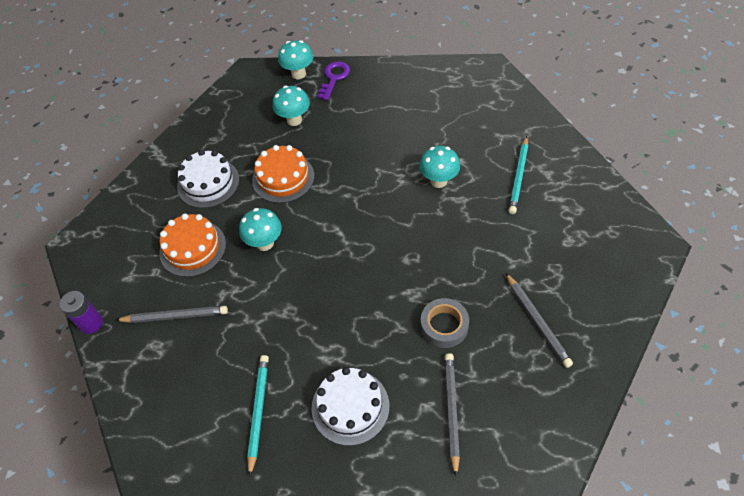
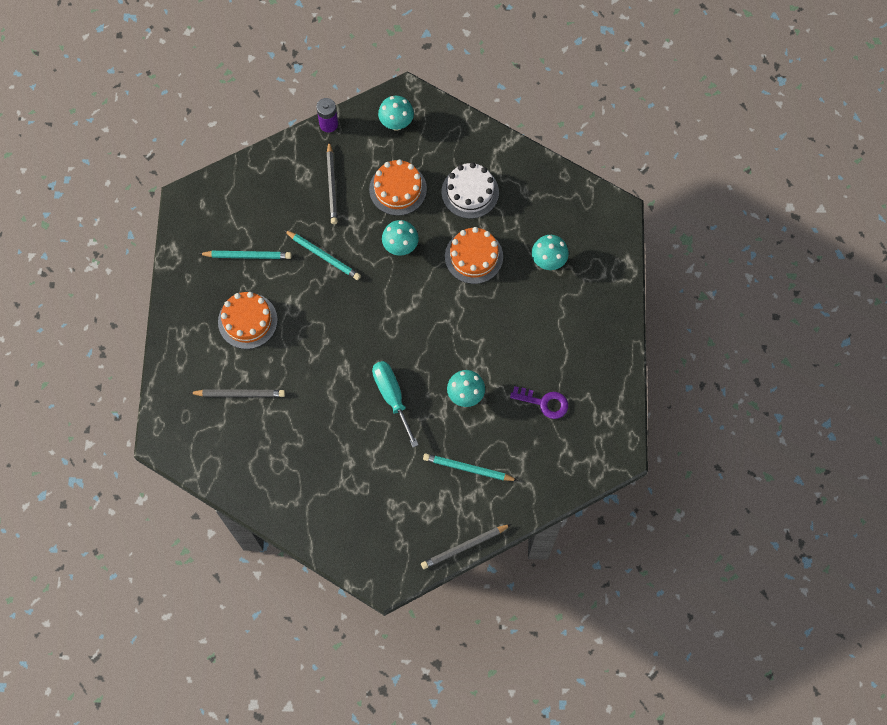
camera: 85 degrees right, 15 degrees up
turquoise mushroom [278,40,313,79] -> turquoise mushroom moved to [378,96,414,131]
white cake [311,367,389,446] -> orange cake [218,292,278,349]
purple key [317,61,350,100] -> purple key moved to [510,386,568,419]
grey tape [421,298,469,348] -> none
grey pencil [506,273,573,368] -> grey pencil moved to [421,524,511,569]
none -> turquoise pencil [284,230,361,280]
none -> turquoise screwdriver [372,361,419,447]

